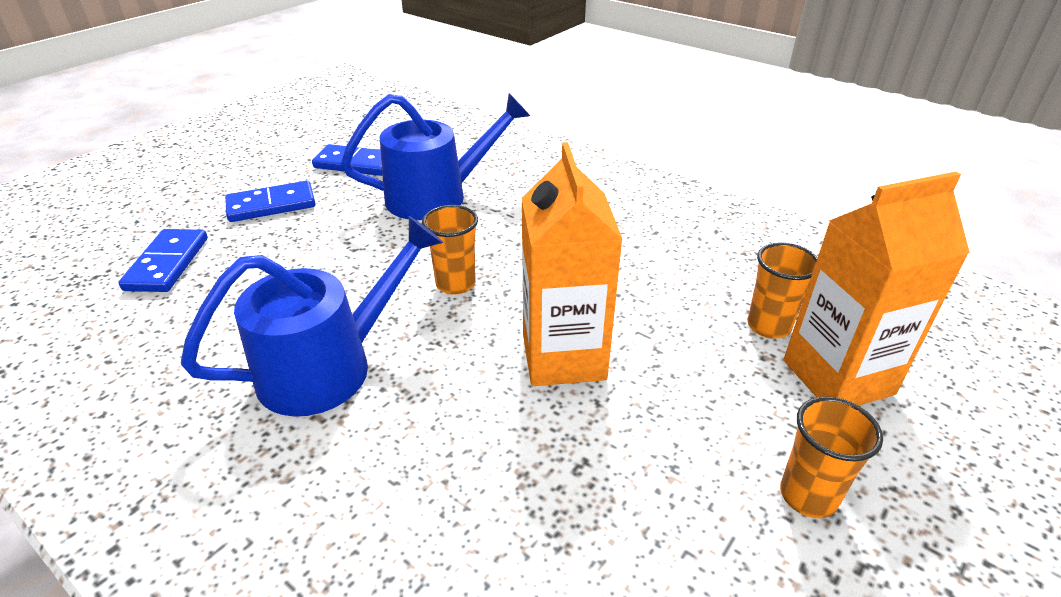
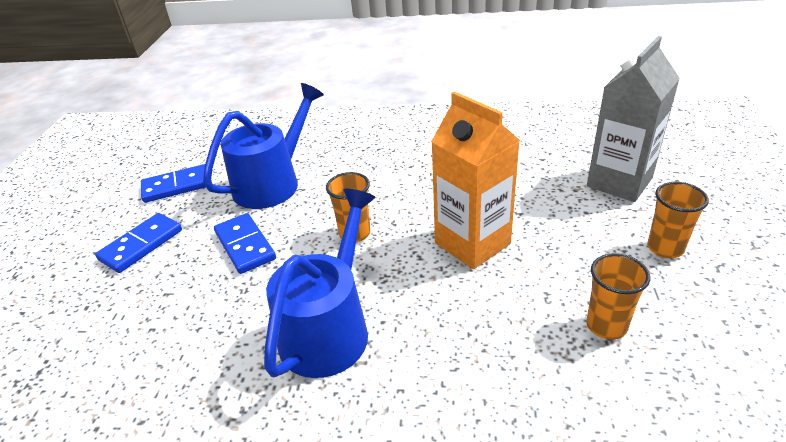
camera: 30 degrees left, 0 degrees up
blue domino [118,229,208,292] -> blue domino moved to [214,213,276,274]
orange cup [747,242,818,339] -> orange cup moved to [586,253,651,340]
orange carton [784,172,970,406] -> grey carton [587,36,680,202]

